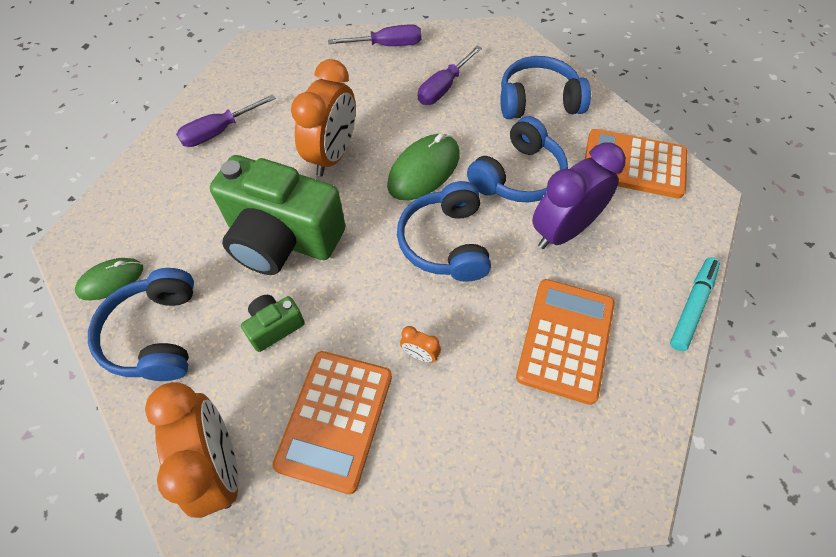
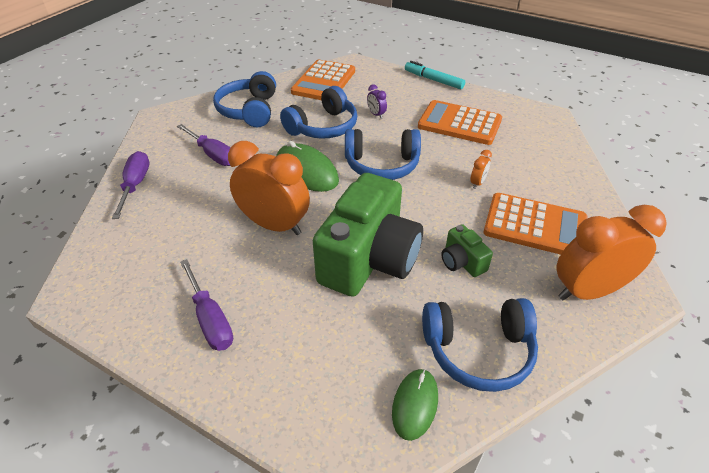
camera: 85 degrees left, 15 degrees down
green mouse [75,258,143,301] -> green mouse turned 45 degrees clockwise [392,369,438,441]
blue headphones [467,116,568,202] -> blue headphones turned 90 degrees clockwise [280,86,357,139]
purple clock [532,143,626,249] -> purple clock [367,84,387,119], size x0.41

